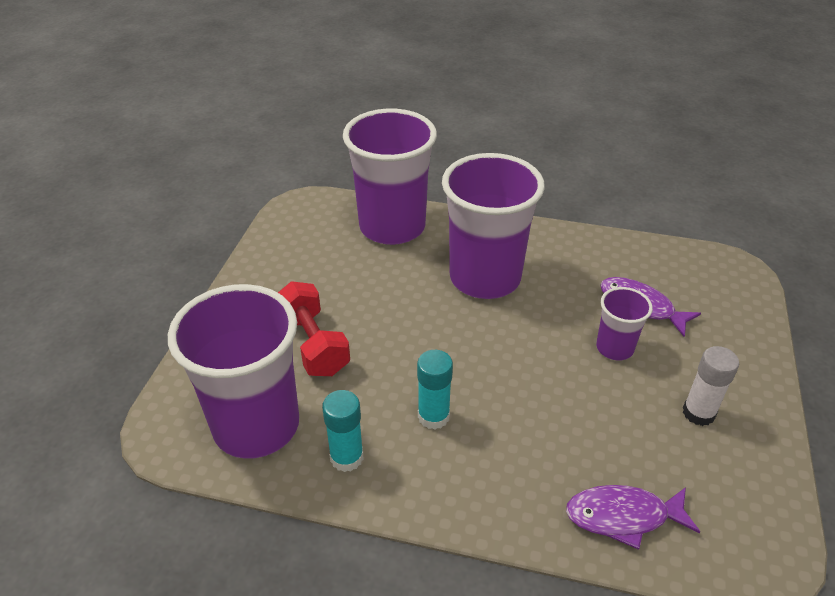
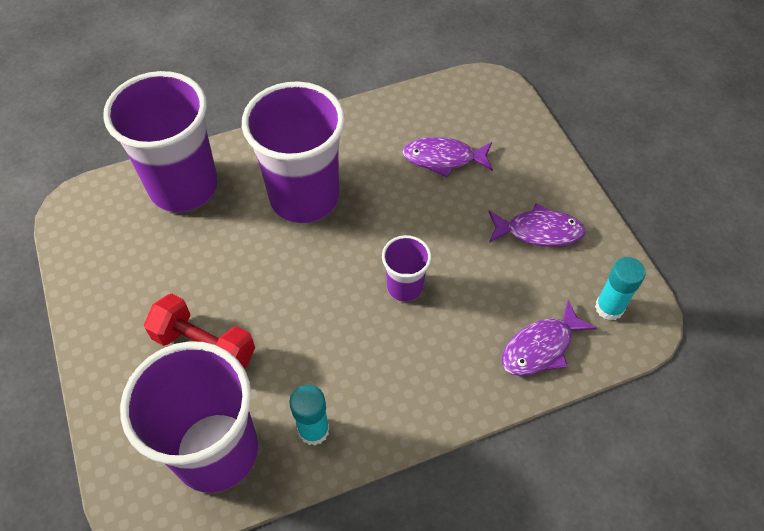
camera: 35 degrees left, 15 degrees up
turquoise glue stick [417,350,453,430] -> turquoise glue stick moved to [595,257,646,320]
purple cup [596,287,653,361] -> purple cup moved to [382,235,431,302]
white glue stick [683,346,739,426] -> purple fish [488,203,586,247]

